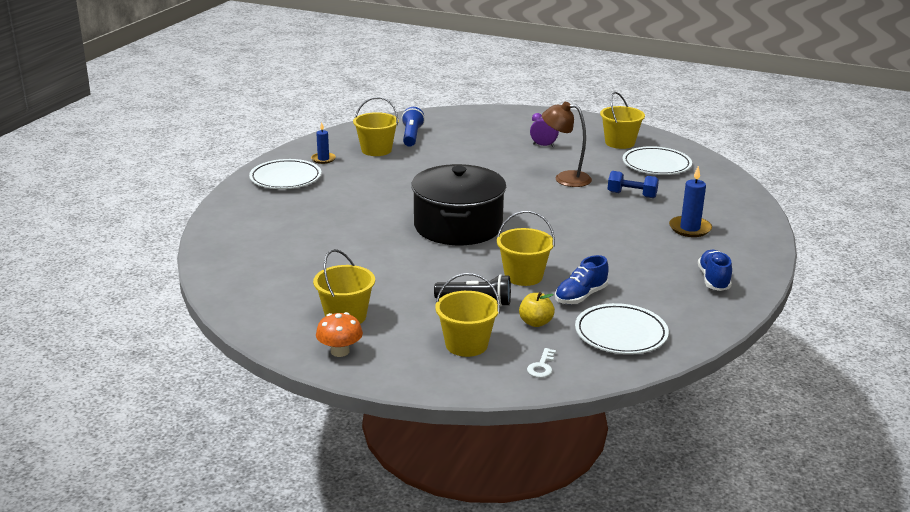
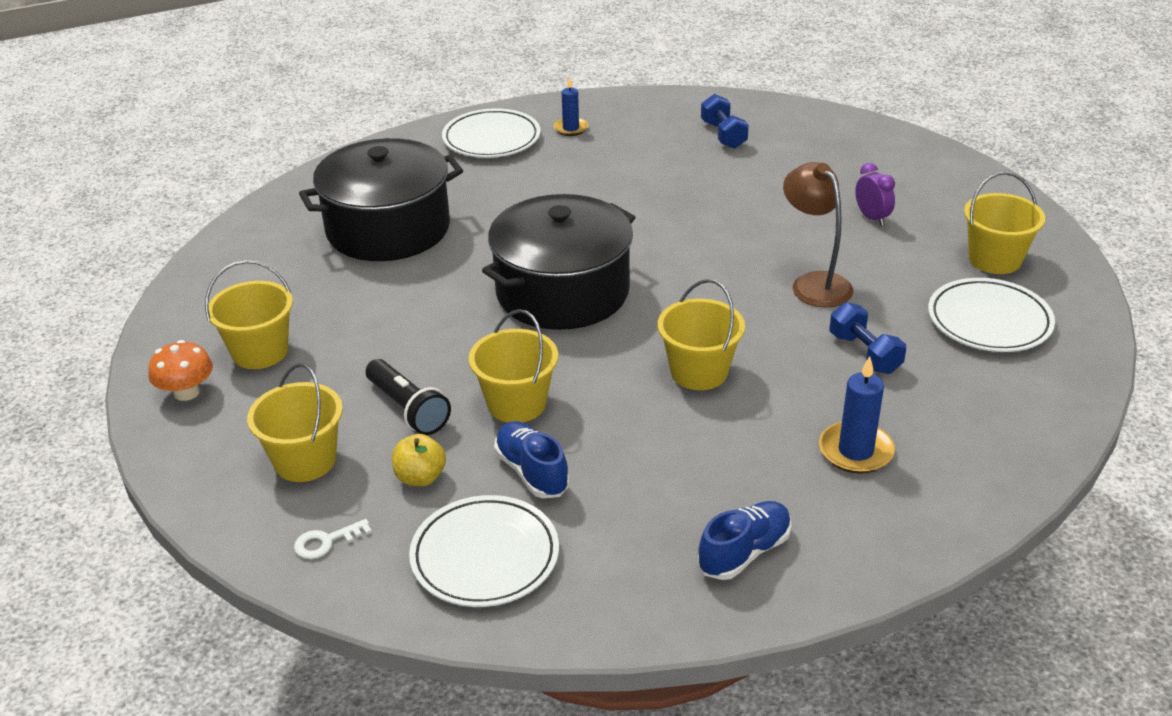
camera: 45 degrees right, 10 degrees up
yellow bucket [353,97,399,156] -> yellow bucket moved to [658,279,745,390]
blue flashlight [402,107,425,147] -> blue dumbbell [701,94,749,149]
blue shoe [555,255,609,304] -> blue shoe turned 60 degrees clockwise [494,421,570,498]
none -> black pot [299,138,463,261]

